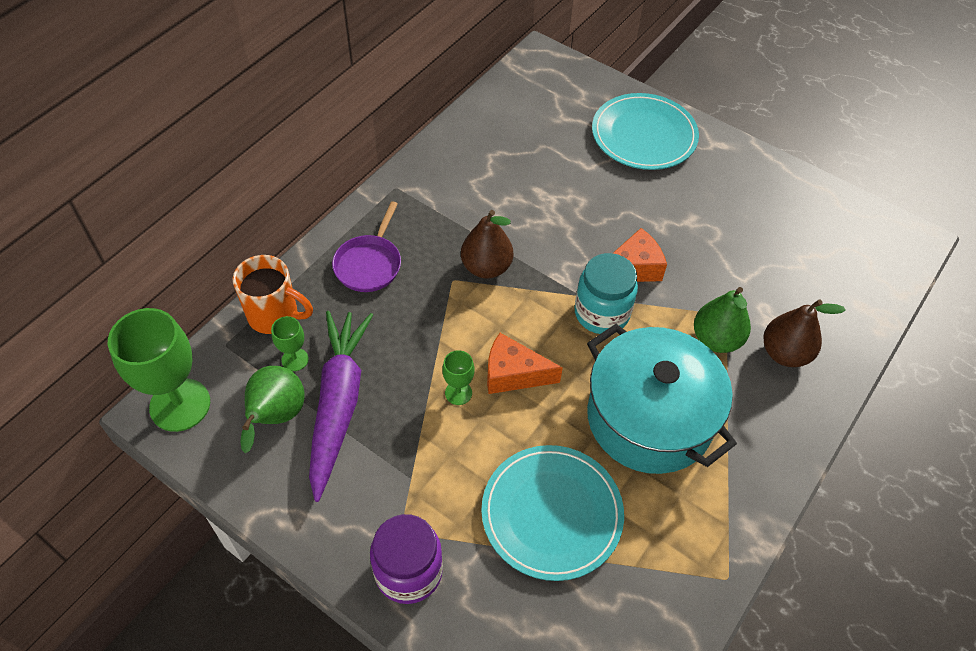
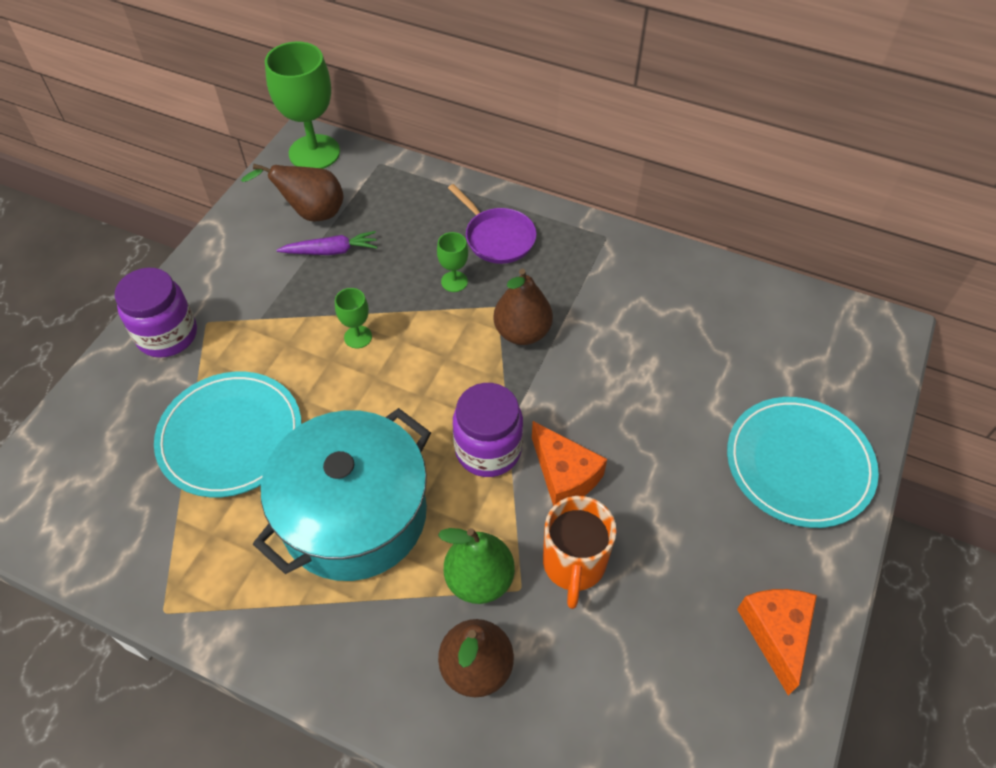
camera: 80 degrees right, 0 degrees up
orange mug [233,255,313,334] -> orange mug moved to [543,496,616,609]
green pear [240,366,304,453] -> brown pear [241,164,344,222]
green goblet [271,316,309,371] -> green goblet moved to [437,232,468,292]
purple carrot [309,311,373,502] -> purple carrot [276,231,377,255], size x0.50
purple pan [332,201,401,292] -> purple pan turned 135 degrees counterclockwise [448,184,537,264]
orange cheese [487,333,563,394] -> orange cheese moved to [737,589,817,696]
turquoise jar [574,253,638,334] -> purple jar [453,383,523,477]

